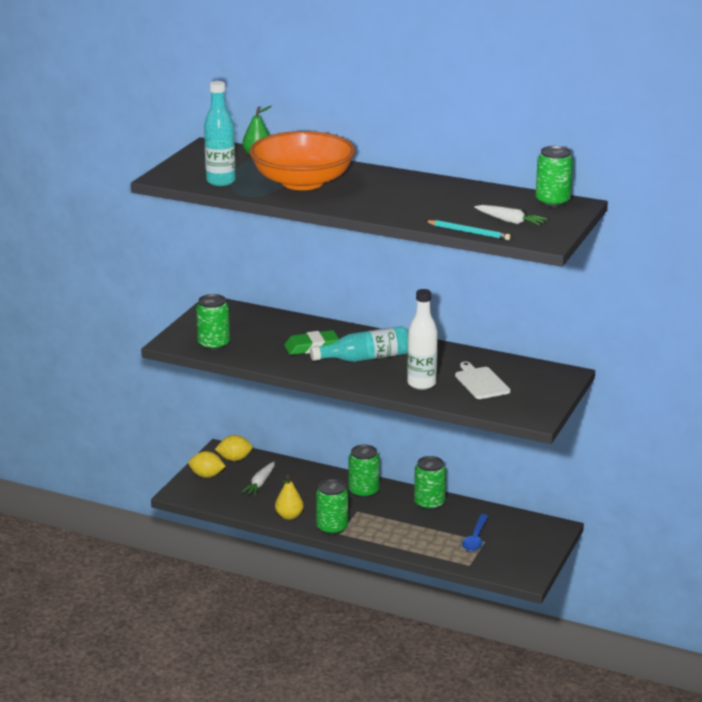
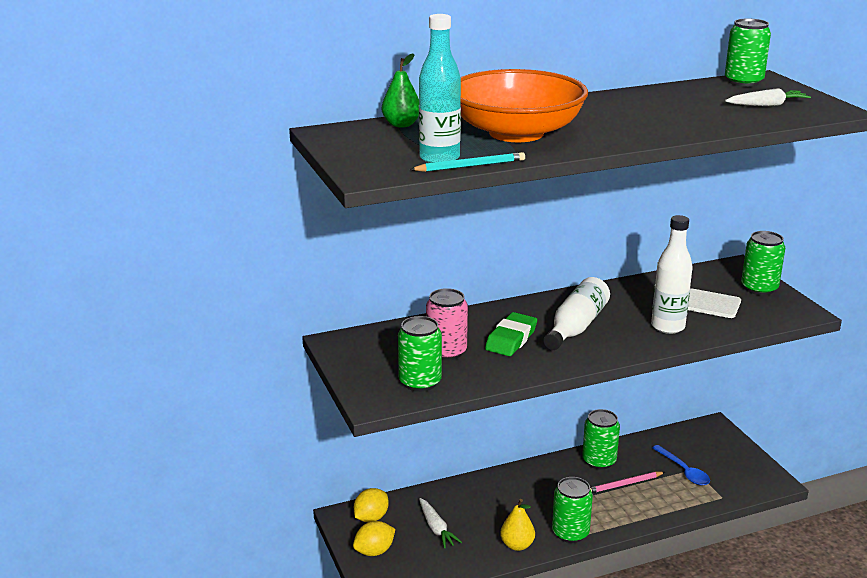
camera: 45 degrees left, 0 degrees up
turquoise bottle [310,326,408,362] -> white bottle [544,277,610,350]
green can [349,444,380,498] -> green can moved to [741,231,785,295]
turquoise pencil [426,220,511,240] -> turquoise pencil moved to [410,152,525,172]
none -> pink can [426,288,468,360]
none -> pink pencil [590,472,665,493]

